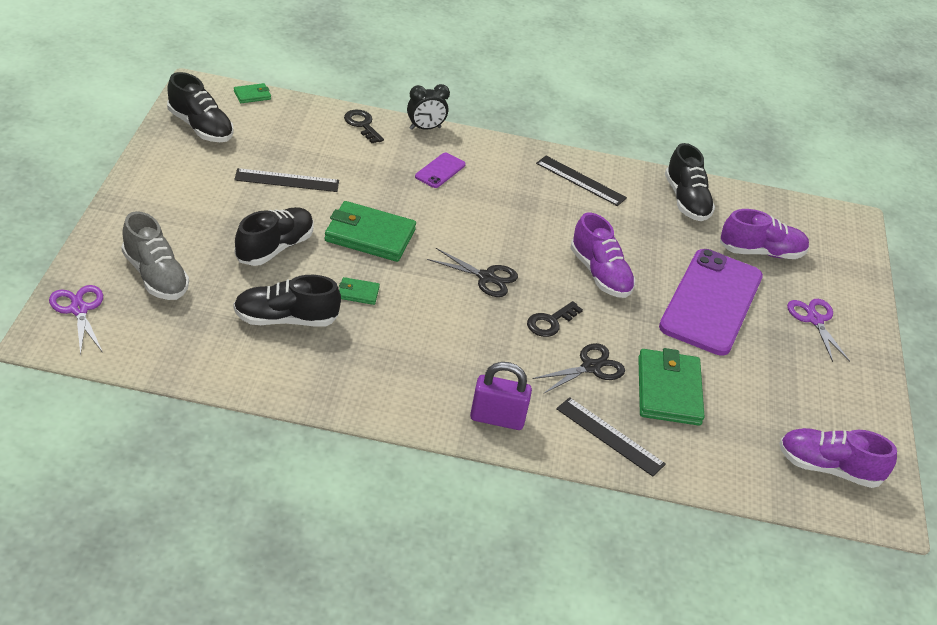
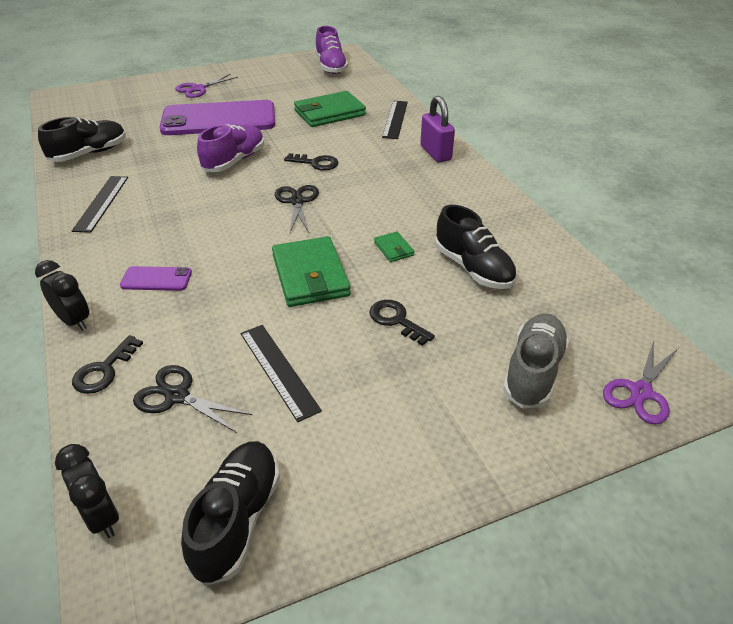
camera: 115 degrees left, 0 degrees up
green wallet [234,83,271,103] -> black clock [55,444,119,538]
black shoe [234,207,314,266] -> black key [369,300,435,346]
black scissors [532,343,625,393] -> black scissors moved to [133,365,252,433]
purple shoe [720,209,810,259] -> none

